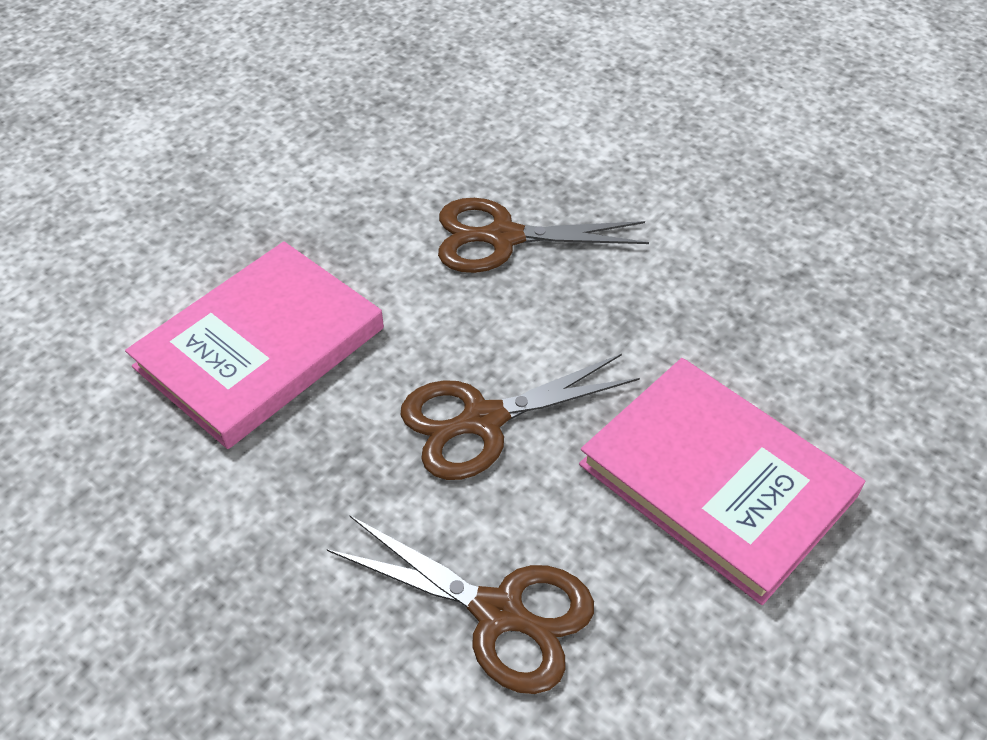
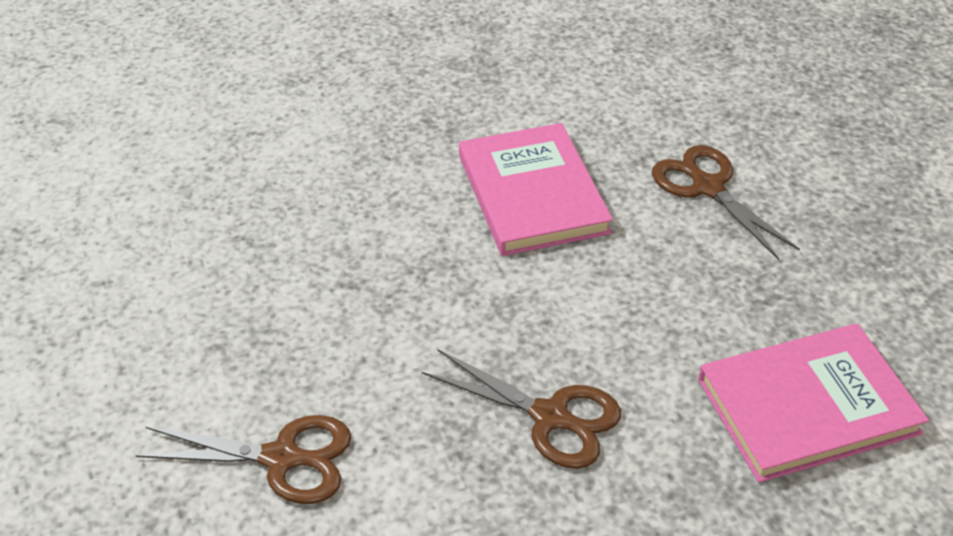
camera: 150 degrees left, 5 degrees down
brown scissors [401,354,640,480] -> brown scissors moved to [135,415,351,504]

